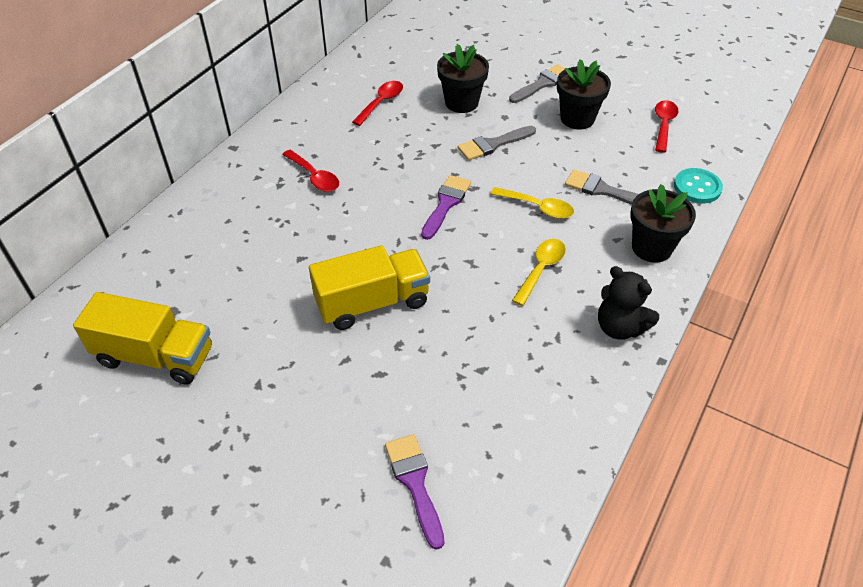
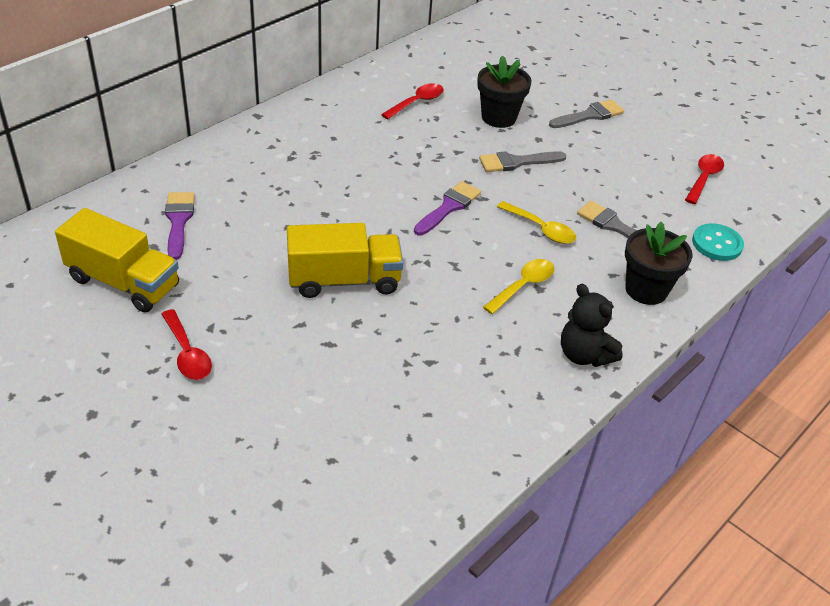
camera: 10 degrees right, 5 degrees down
red spoon [282,150,339,192] -> red spoon moved to [161,309,212,380]
purple brush [385,434,444,550] -> purple brush moved to [165,192,195,260]
black flower pot [557,59,611,129] -> none

